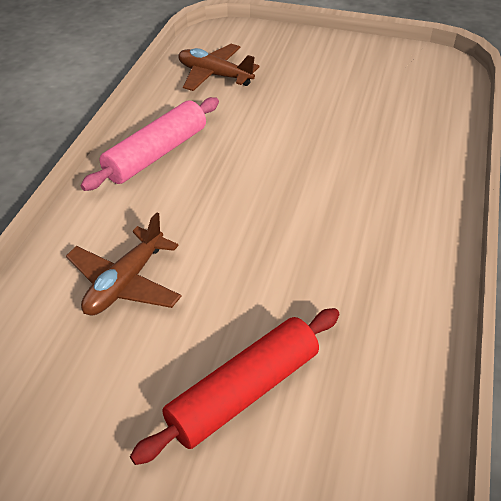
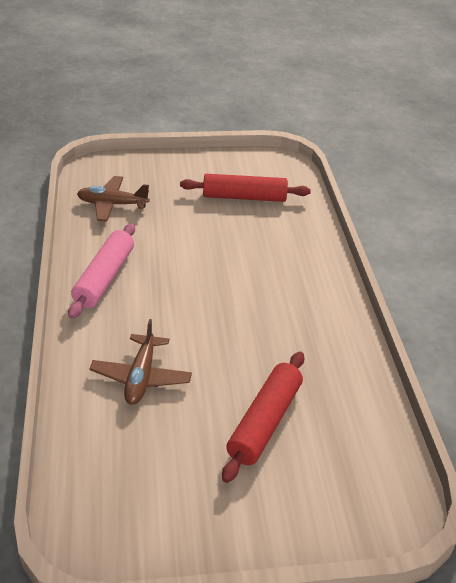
camera: 25 degrees left, 5 degrees down
none -> red rolling pin [180,174,311,202]

